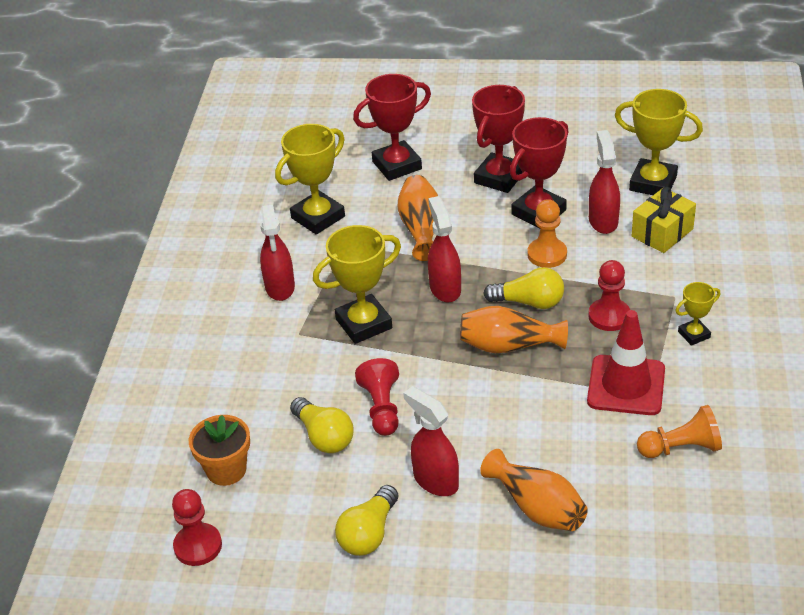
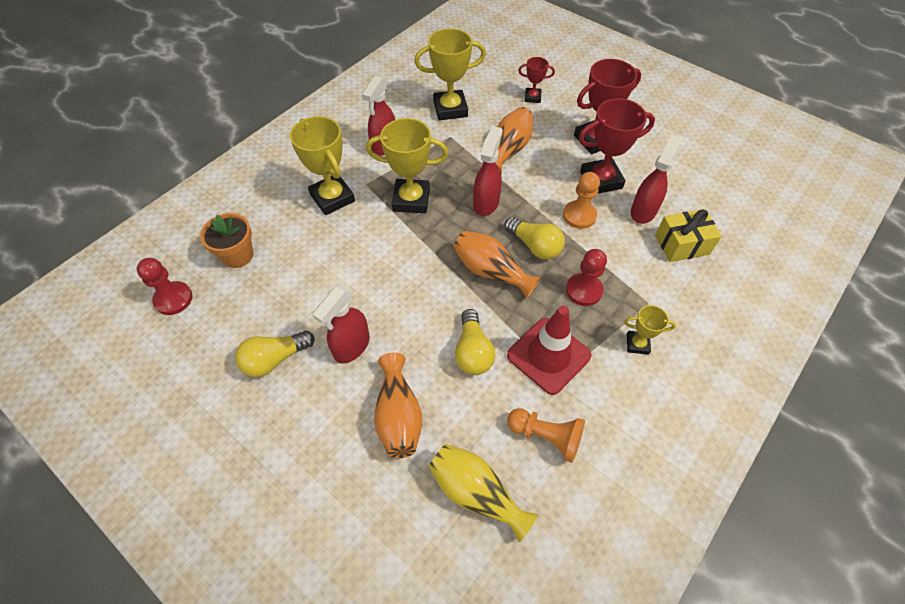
camera: 30 degrees right, 15 degrees up
yellow light bulb [290,397,354,453] -> yellow light bulb moved to [454,309,495,375]
red trophy [353,74,431,181] -> red trophy [518,57,555,103], size x0.53
red pawn [355,358,399,436] -> none
red spray bottle [403,386,459,496] -> red spray bottle turned 135 degrees counterclockwise [312,285,370,364]
yellow trophy [615,89,703,195] -> yellow trophy moved to [290,116,355,215]
none -> yellow vase [428,444,538,542]

